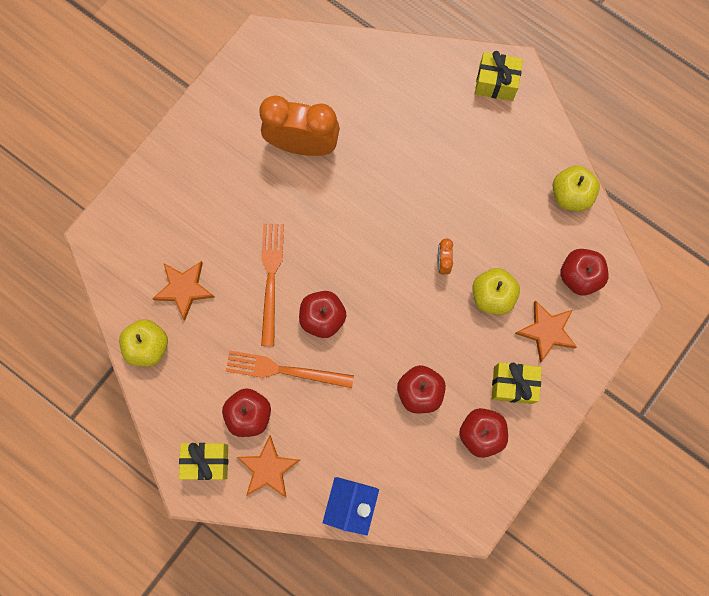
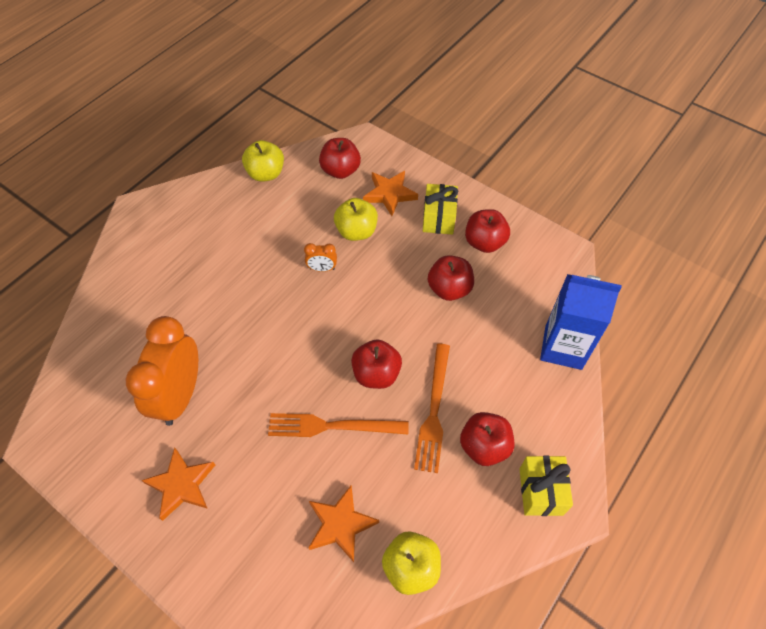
camera: 90 degrees left, 20 degrees down
orange star [237,435,300,497] -> orange star moved to [141,447,215,521]
yellow gift [475,51,523,101] -> none

